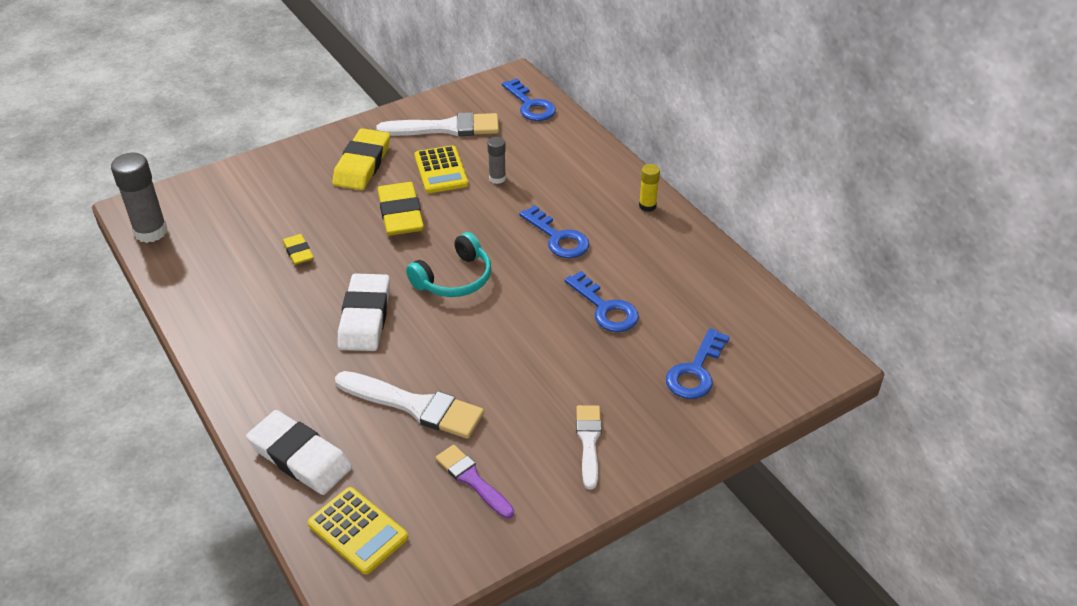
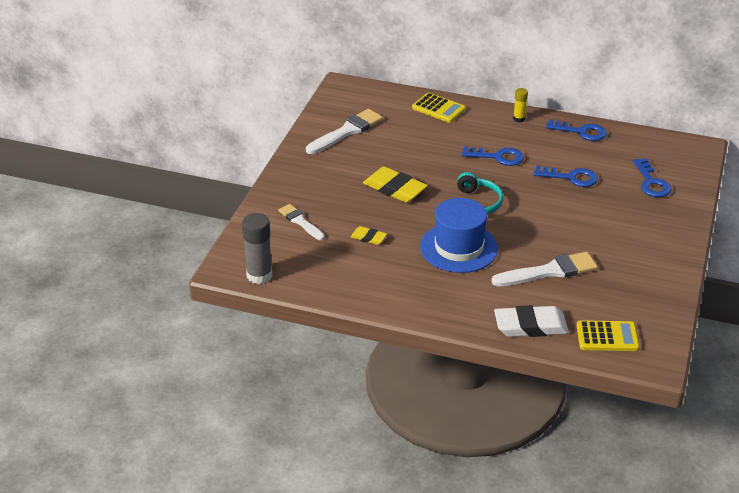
camera: 40 degrees left, 5 degrees down
yellow eraser [332,128,390,190] -> none
white eraser [338,273,390,351] -> blue hat [420,198,498,273]
yellow calculator [414,145,468,193] -> yellow calculator moved to [412,93,466,123]
purple brush [436,445,514,519] -> none
grey glue stick [487,137,506,184] -> none
blue key [502,78,556,121] -> blue key moved to [546,119,607,141]
white brush [576,405,602,489] -> white brush moved to [278,204,325,240]

